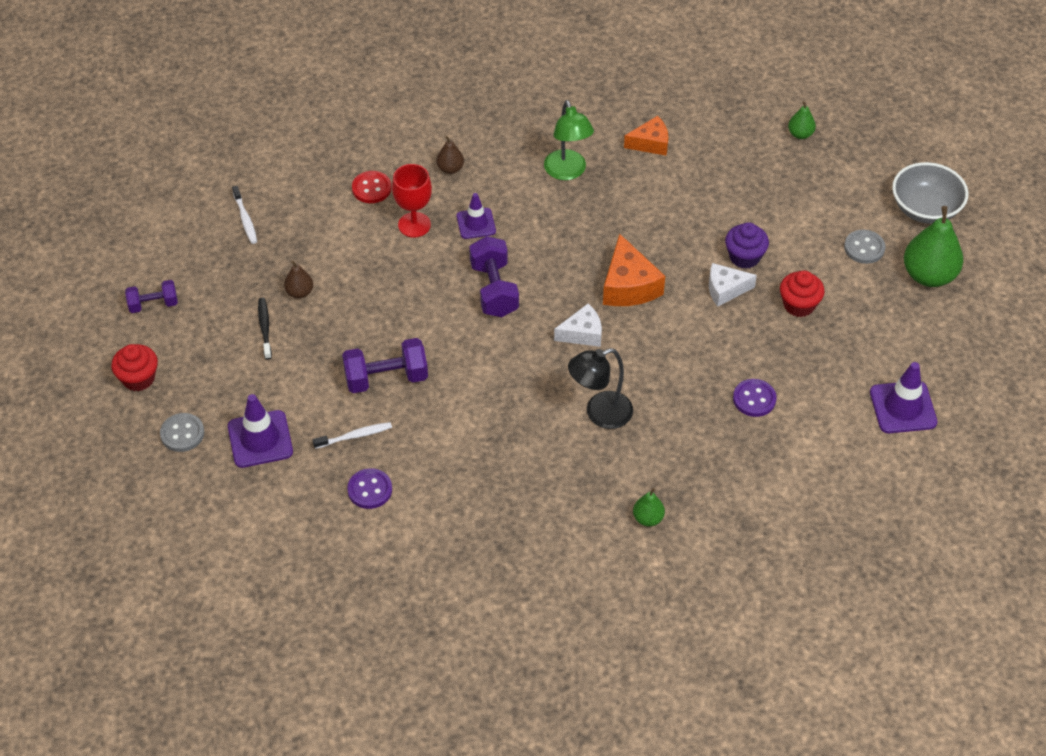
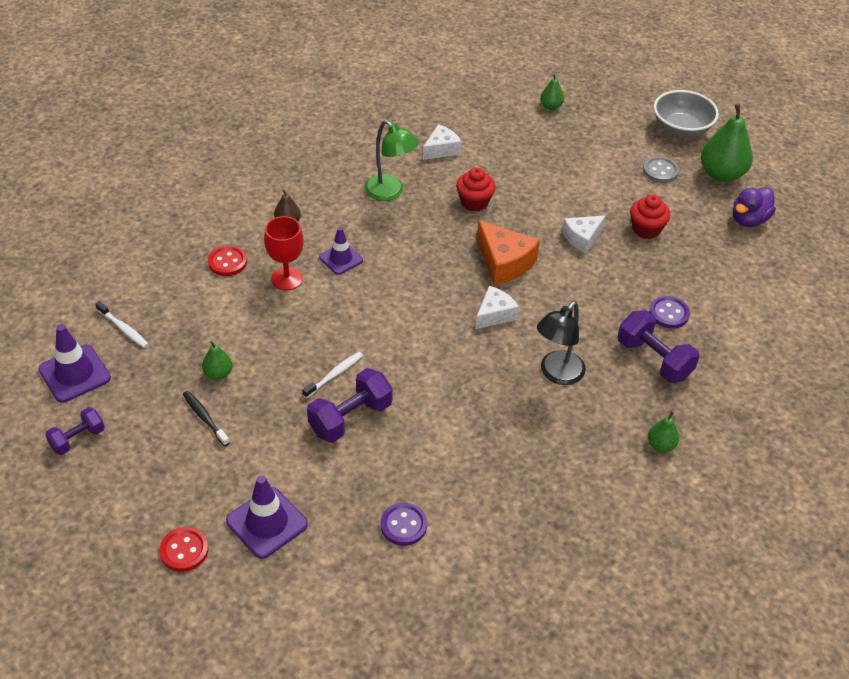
camera: 30 degrees left, 5 degrees down
red cupcake [111,344,158,391] -> red cupcake moved to [456,167,496,212]
grey button [160,413,204,452] -> red button [159,527,209,572]
brown pear [284,261,313,298] -> green pear [202,341,232,380]
white toothbrush [313,422,392,449] -> white toothbrush moved to [302,352,363,398]
purple dumbbell [469,236,519,317] -> purple dumbbell moved to [618,310,700,383]
orange cheese [624,116,668,156] -> white cheese [422,124,461,160]
purple cupcake [725,222,769,269] -> none
purple traffic cone [870,362,937,433] -> purple traffic cone moved to [38,324,111,403]
none -> purple duck [733,187,776,227]

